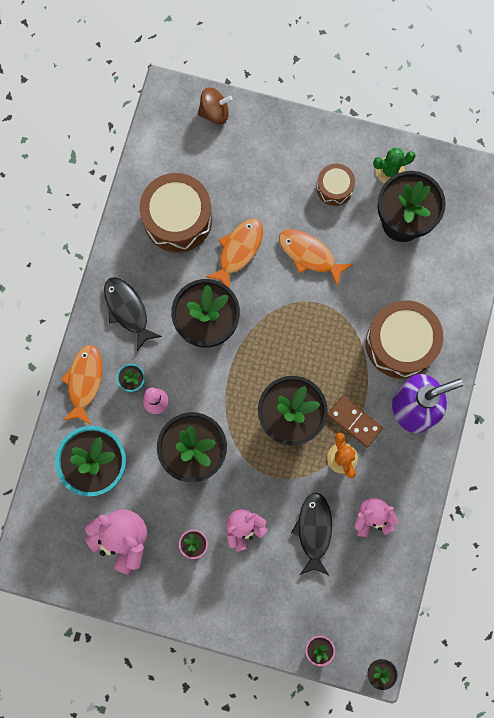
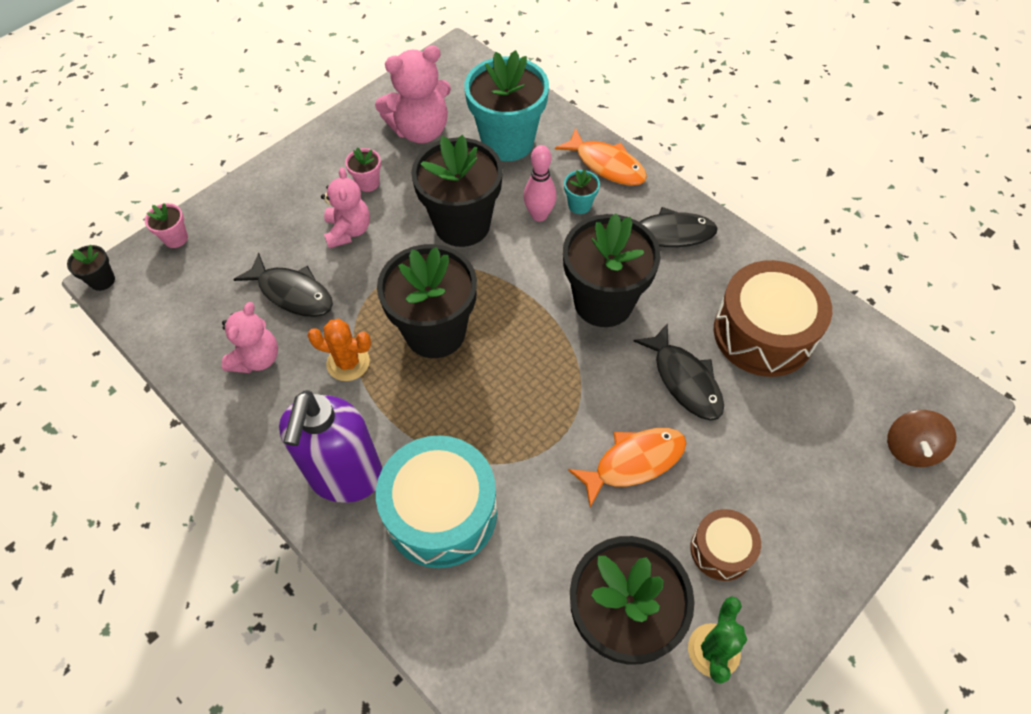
camera: 120 degrees right, 20 degrees down
orange fish [206,218,263,288] -> black fish [633,323,724,421]
brown domino [327,396,383,448] -> none
brown drum [366,300,443,378] -> turquoise drum [376,435,497,568]

